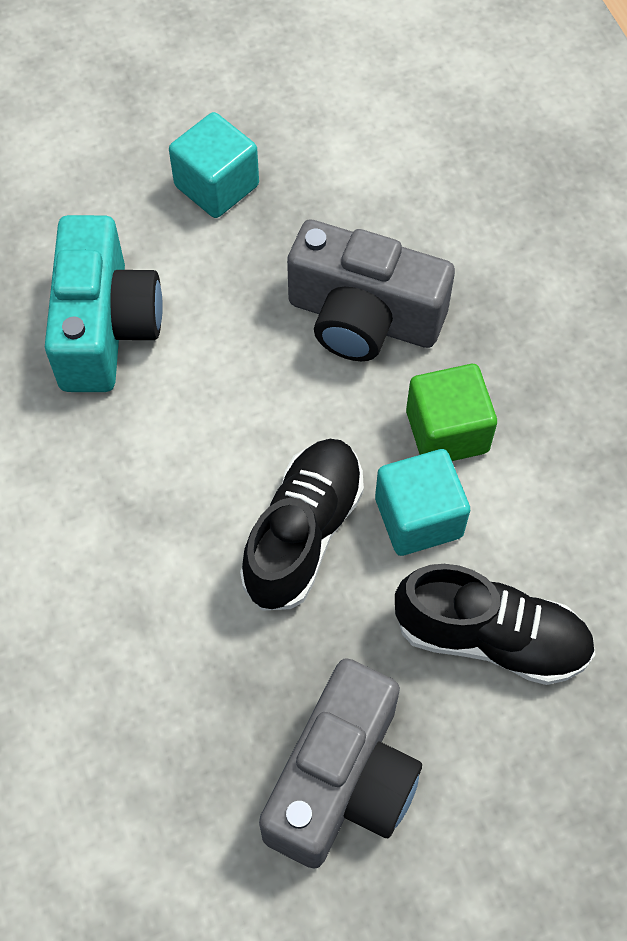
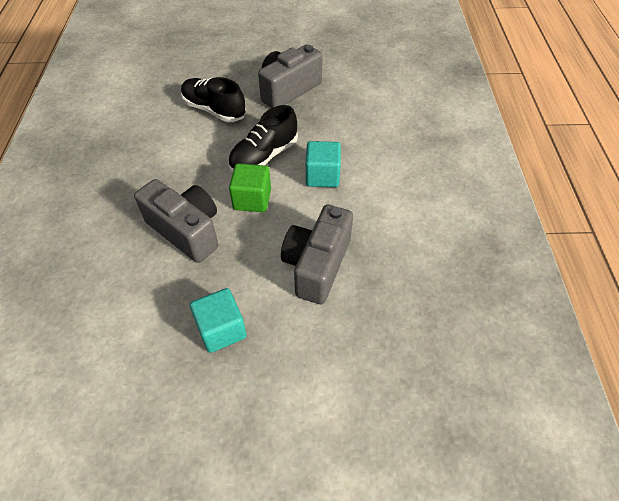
camera: 160 degrees left, 10 degrees down
turquoise camera [45,215,163,392] -> grey camera [281,205,353,304]
turquoise cube [375,449,470,556] -> turquoise cube moved to [306,141,341,187]
green cube [406,364,497,461] -> green cube moved to [229,163,271,212]

